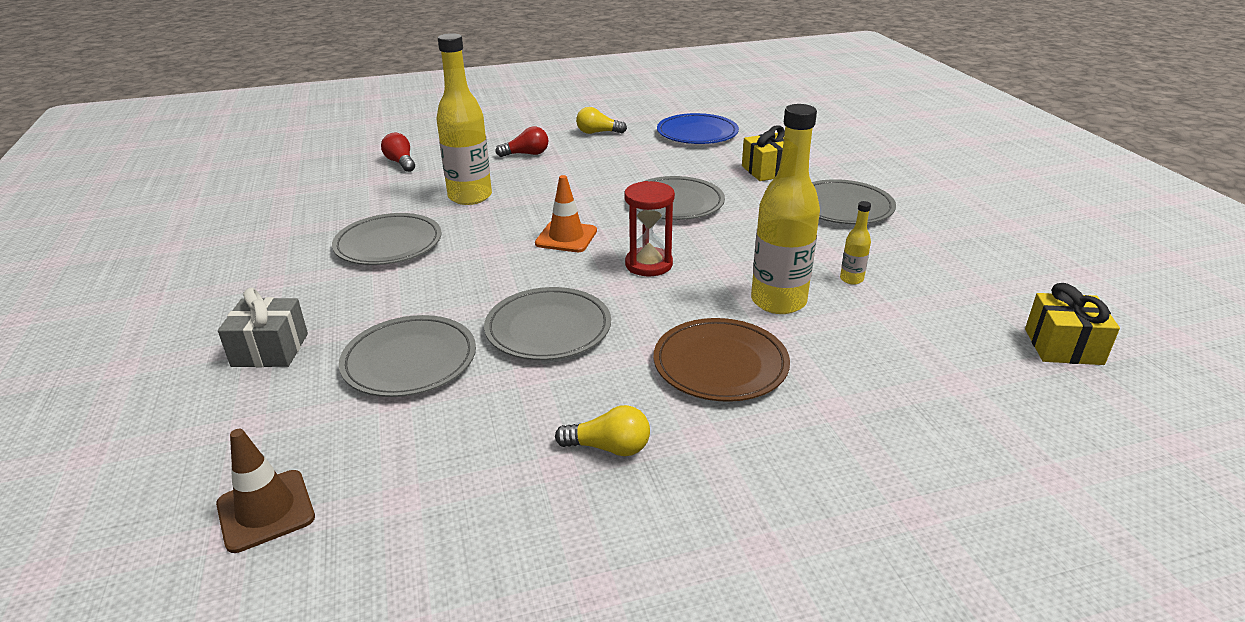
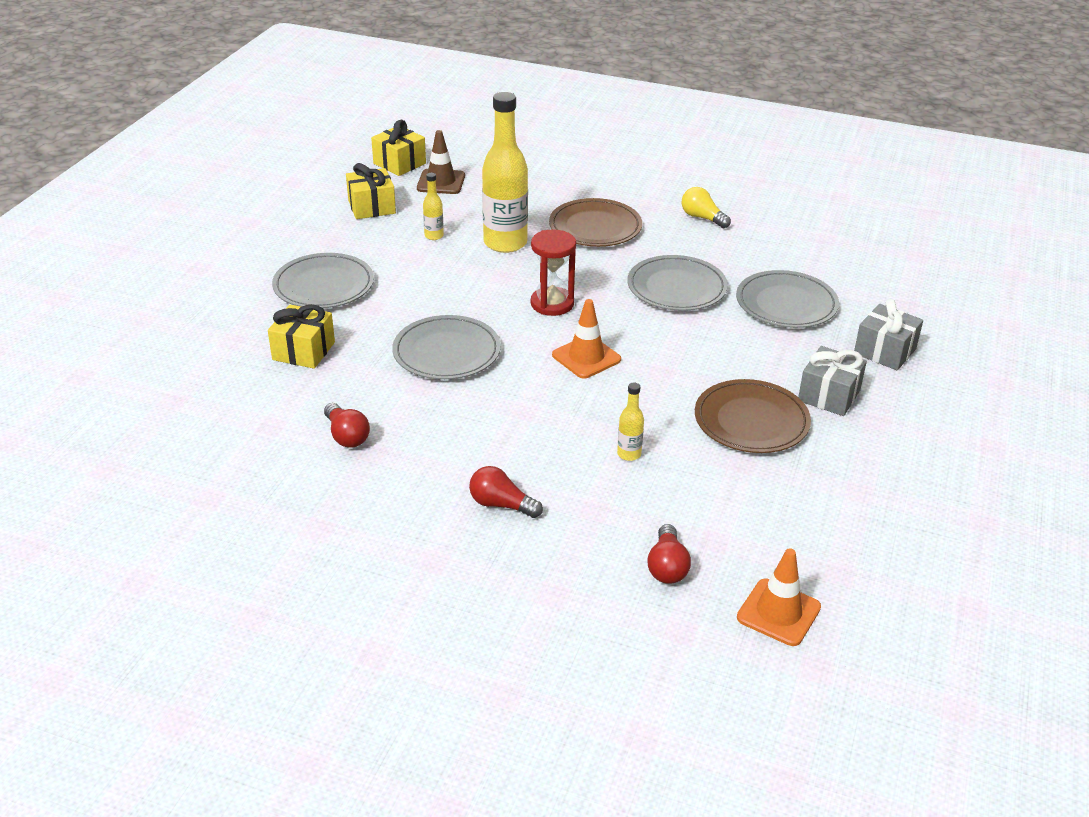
camera: 145 degrees left, 5 degrees up
brown traffic cone [216,429,315,553] -> brown traffic cone moved to [417,130,465,194]
grey plate [332,213,442,265] -> brown plate [695,379,811,453]
yellow bottle [436,33,492,205] -> yellow bottle [617,383,644,461], size x0.44
yellow light bulb [576,107,627,134] -> none
blue plate [657,113,739,144] -> none
none -> red light bulb [324,403,370,448]
none -> yellow gift [346,163,396,219]
none -> orange traffic cone [737,548,821,646]
none -> grey gift [798,346,867,416]

